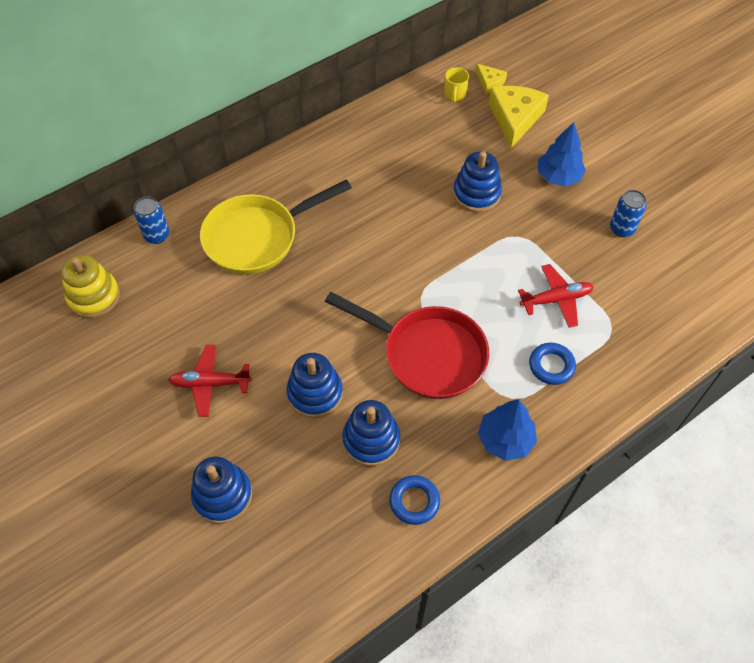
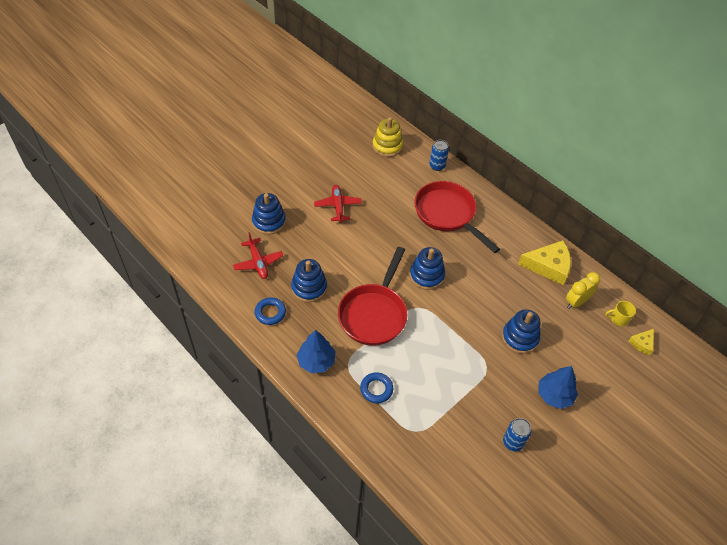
camera: 80 degrees right, 5 degrees down
yellow pan [200,180,352,275] -> red pan [414,181,500,253]
blue stacking toy [286,353,343,418] -> blue stacking toy moved to [410,247,445,290]
yellow cheese [489,86,549,148] -> yellow cheese moved to [518,240,571,285]
red plane [518,264,594,328] -> red plane moved to [233,232,283,279]
none -> yellow clock [566,272,600,309]

